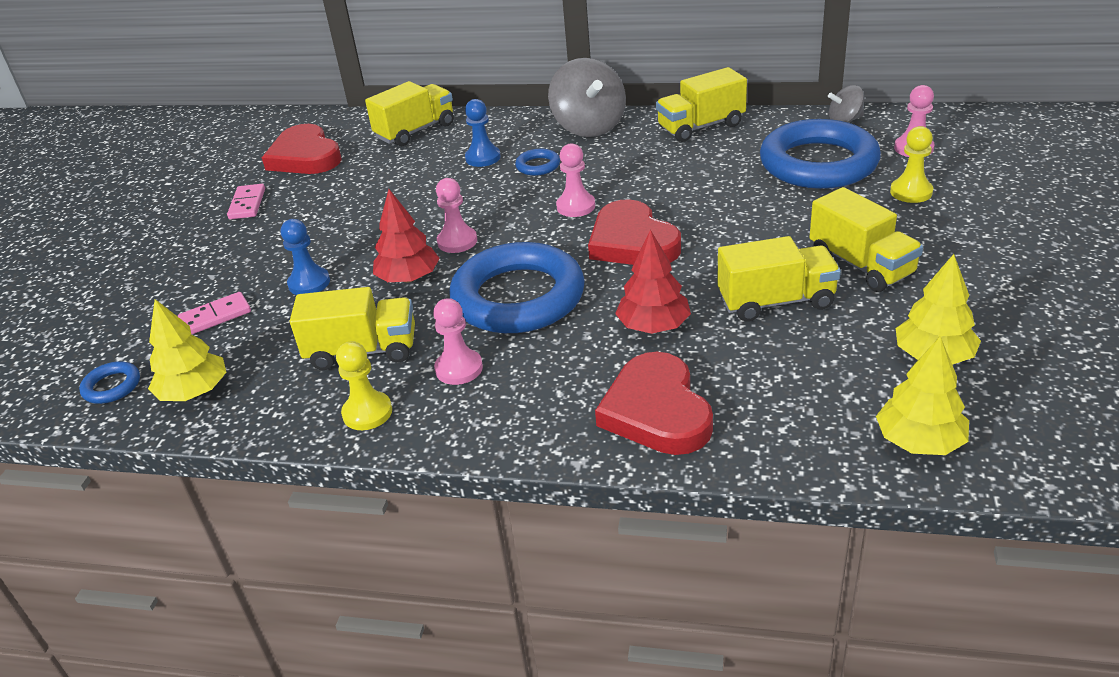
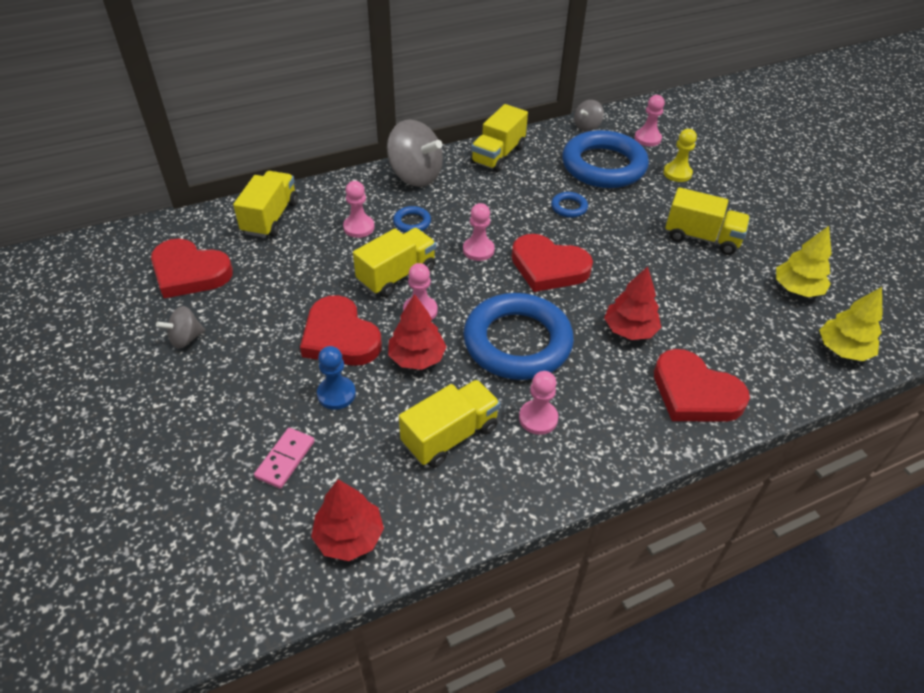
camera: 40 degrees left, 10 degrees up
blue ring [79,361,140,404] -> blue ring moved to [551,192,588,218]
yellow tree [148,299,226,401] -> red tree [311,479,384,561]
pink domino [227,184,265,219] -> grey spinning top [156,306,206,349]
yellow pawn [336,341,392,430] -> none
blue pawn [465,99,501,167] -> pink pawn [343,181,375,238]
yellow truck [717,236,841,322] -> yellow truck moved to [353,228,436,297]
none -> red heart [300,295,382,366]

